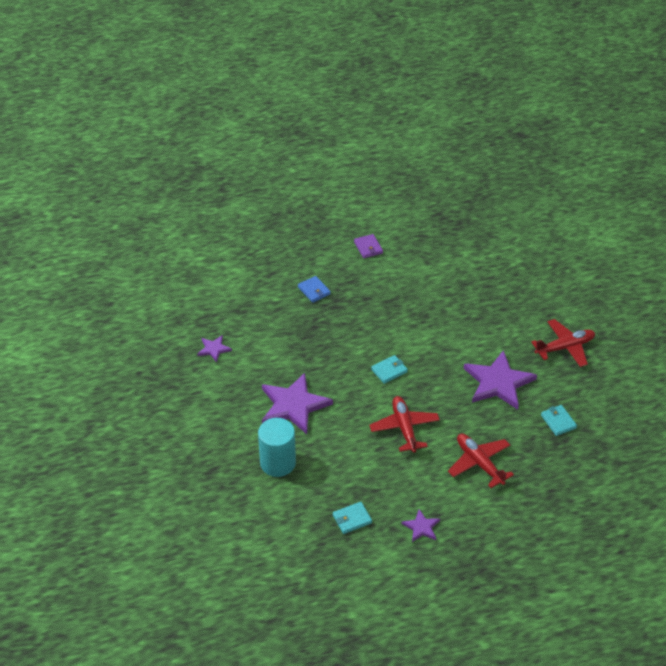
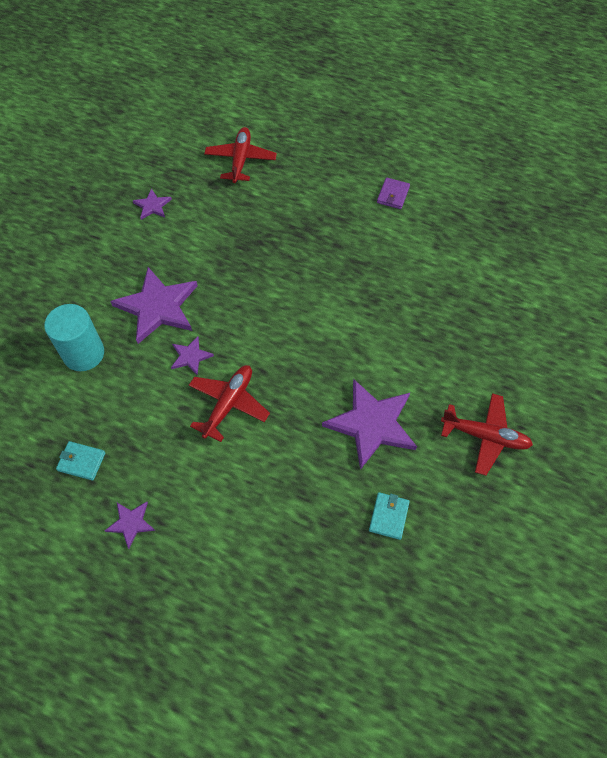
camera: 40 degrees right, 15 degrees up
blue wallet [298,276,331,303] -> none
turquoise wallet [371,355,408,384] -> none
red plane [448,434,514,488] -> red plane moved to [204,127,277,183]
none -> purple star [171,336,214,375]

